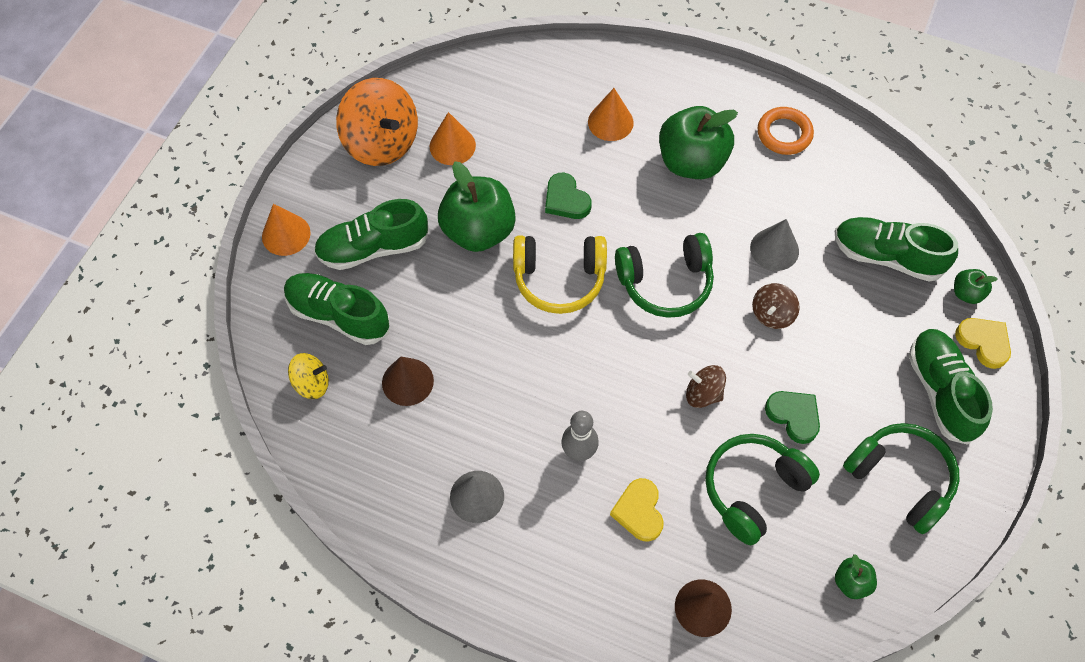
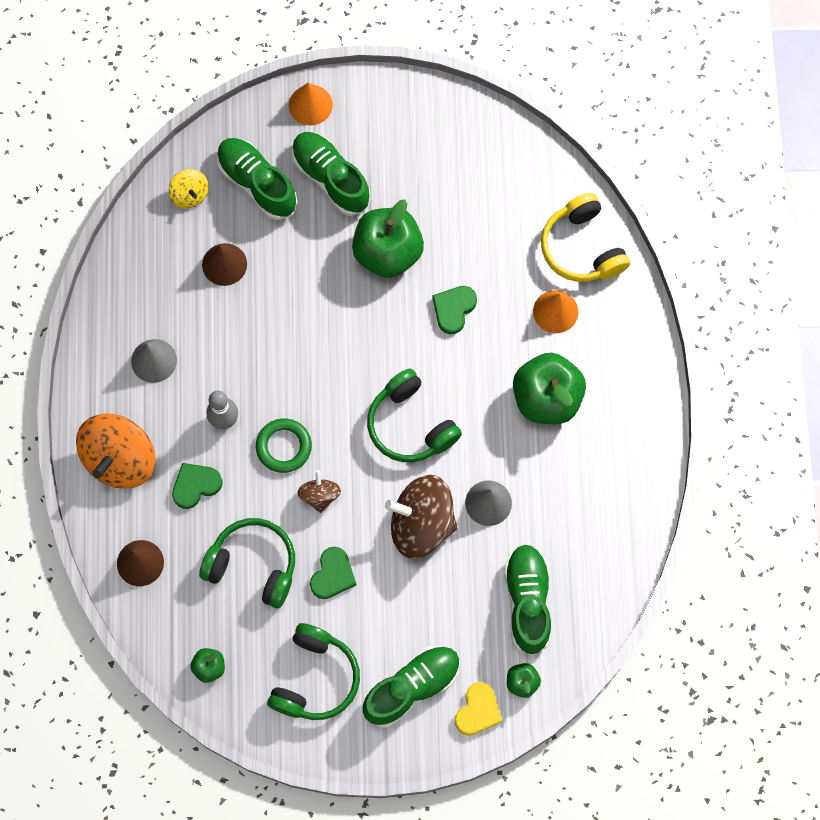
camera: 65 degrees right, 10 degrees up
green shoe [284,273,390,345] -> green shoe turned 45 degrees counterclockwise [217,138,298,220]
orange spinning top [336,78,418,166] -> orange spinning top moved to [76,413,155,489]
orange cone [430,112,476,165] -> none
yellow headphones [513,236,607,314] -> yellow headphones moved to [541,192,630,282]
yellow heart [610,478,664,542] -> green heart [172,463,223,509]
brown spinning top [752,283,800,329] -> brown spinning top [385,475,457,558], size x1.96
orange ring [758,107,814,155] -> none
none -> green ring [256,419,312,473]

